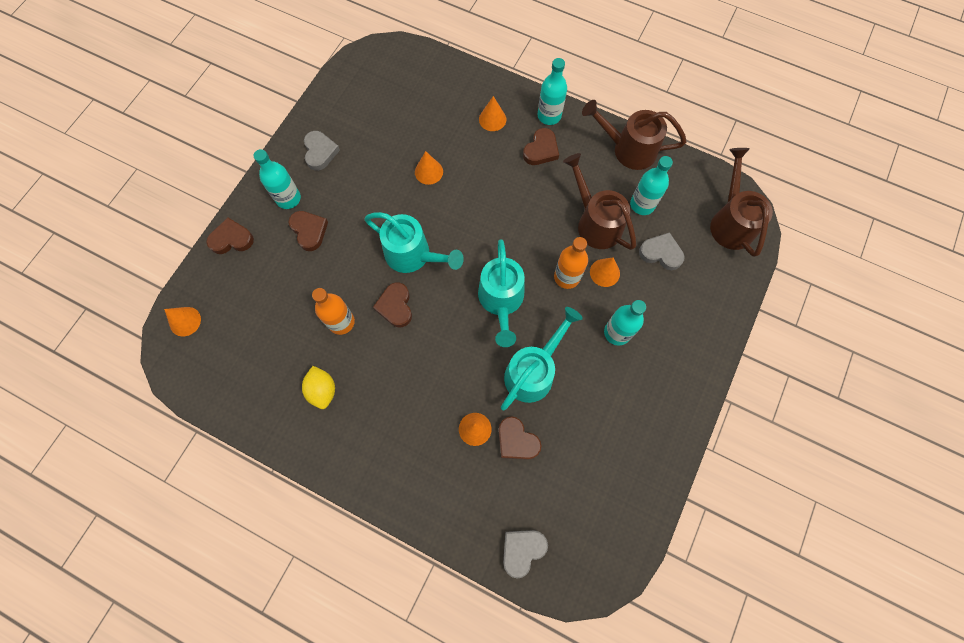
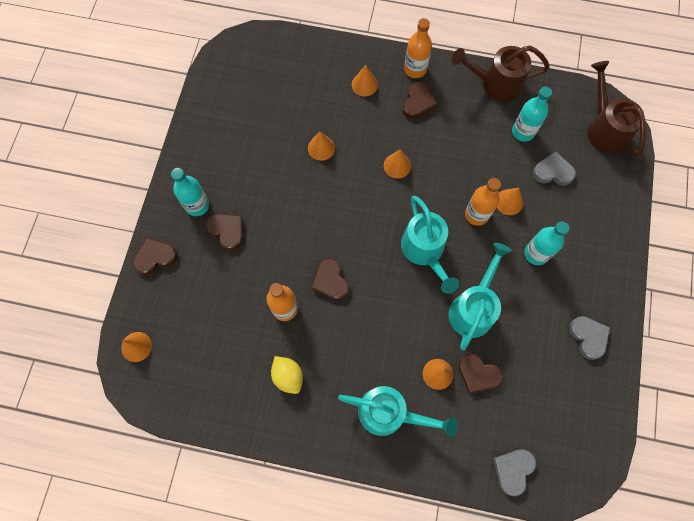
camera: 15 degrees left, 0 degrees up
grey heart [304,131,340,171] -> grey heart moved to [569,316,610,360]
turquoise watering can [364,212,464,273] -> turquoise watering can moved to [338,386,458,438]
turquoise bottle [538,58,567,125] -> orange bottle [404,18,432,78]
brown watering can [563,153,636,250] -> none
none -> orange cone [384,150,411,178]

